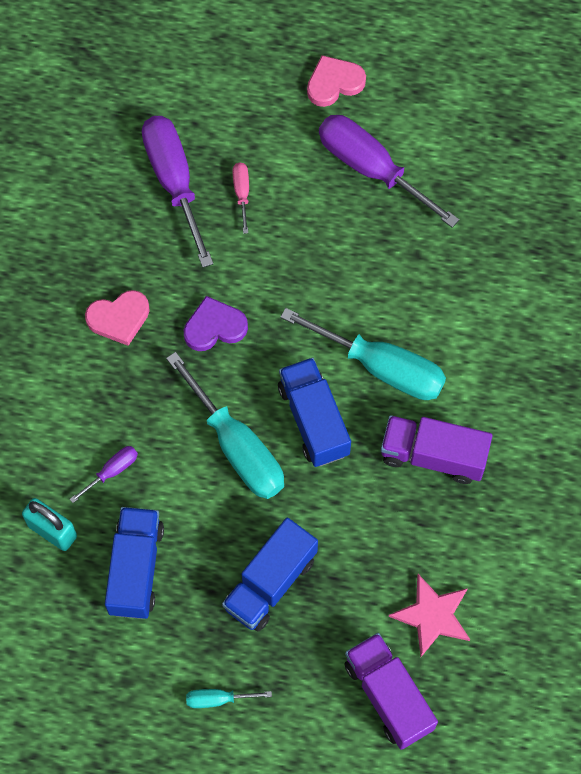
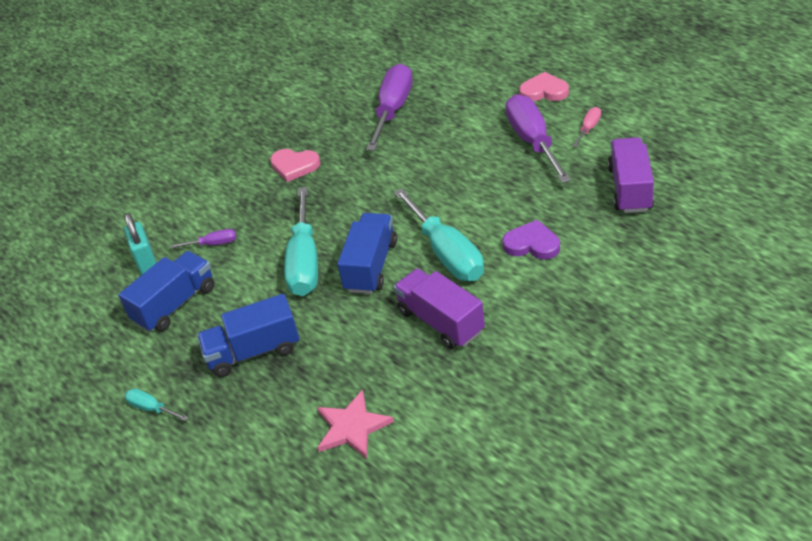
camera: 40 degrees right, 25 degrees down
purple heart [184,296,248,351] -> purple heart moved to [502,220,560,260]
pink screwdriver [233,162,249,234] -> pink screwdriver moved to [573,107,601,147]
purple truck [344,633,438,750] -> purple truck moved to [608,137,654,213]

